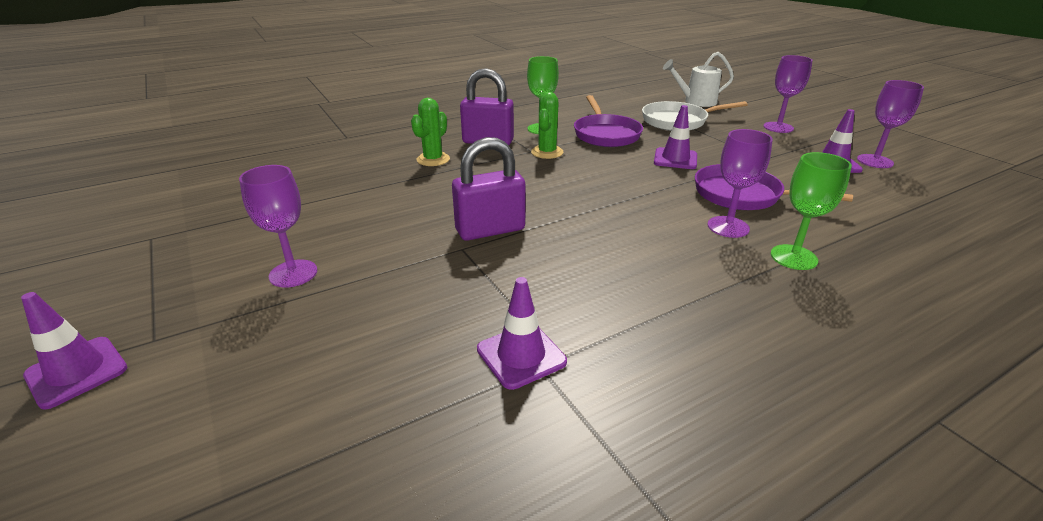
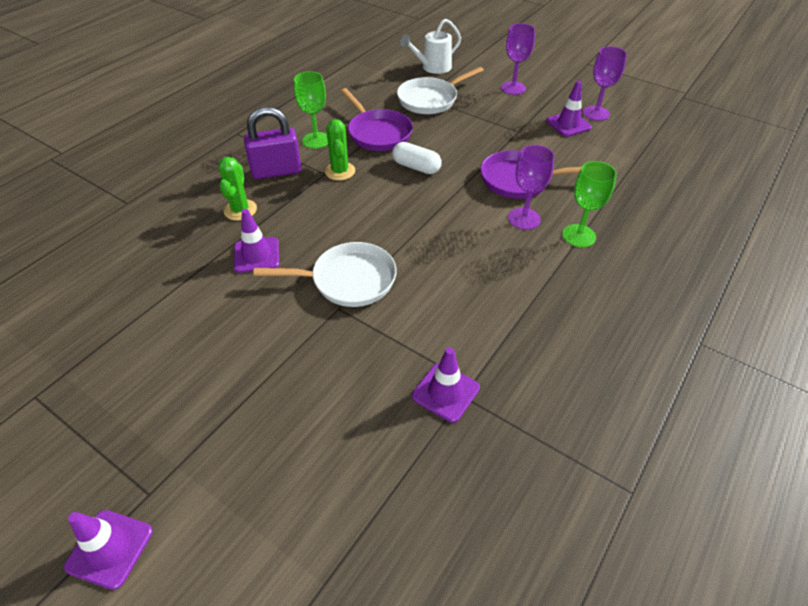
camera: 25 degrees left, 15 degrees up
purple goblet [239,165,317,287] -> none
purple padlock [452,137,526,241] -> white pan [253,242,397,307]
purple traffic cone [654,105,697,169] -> purple traffic cone moved to [234,209,279,273]
none -> white capsule [392,142,442,174]

